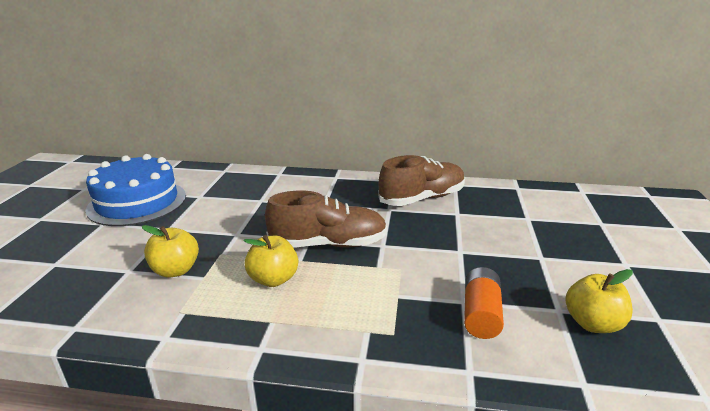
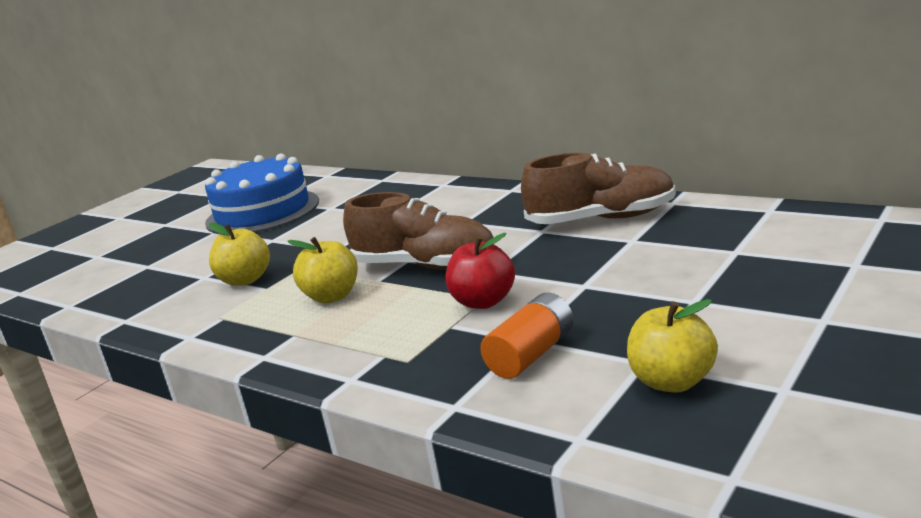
camera: 30 degrees right, 5 degrees down
none -> red apple [445,233,515,309]

